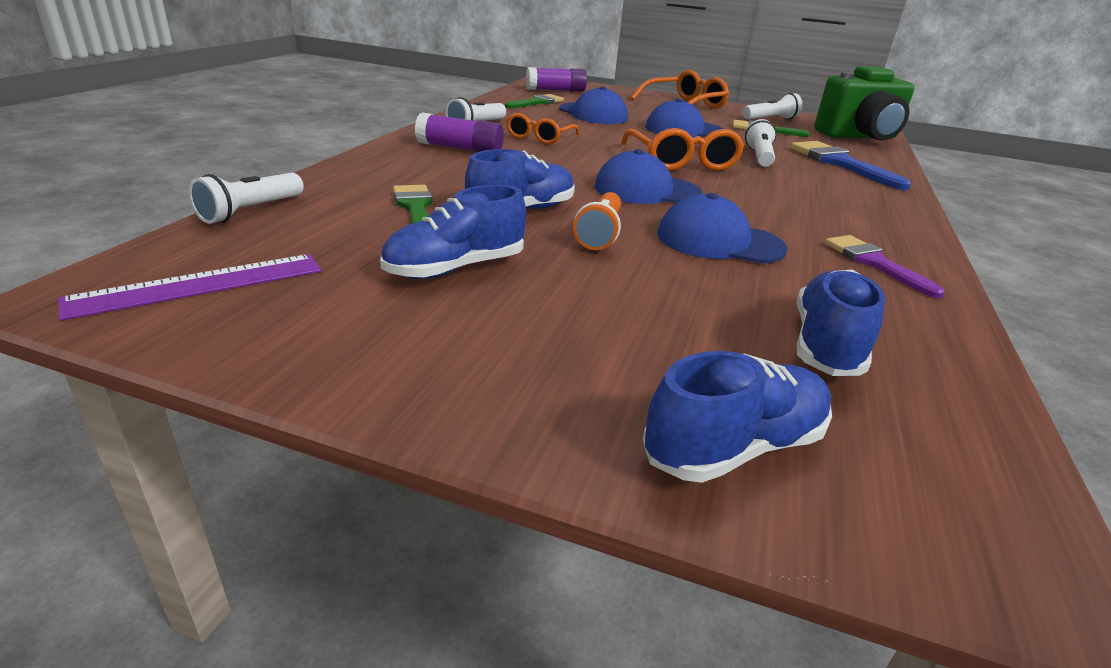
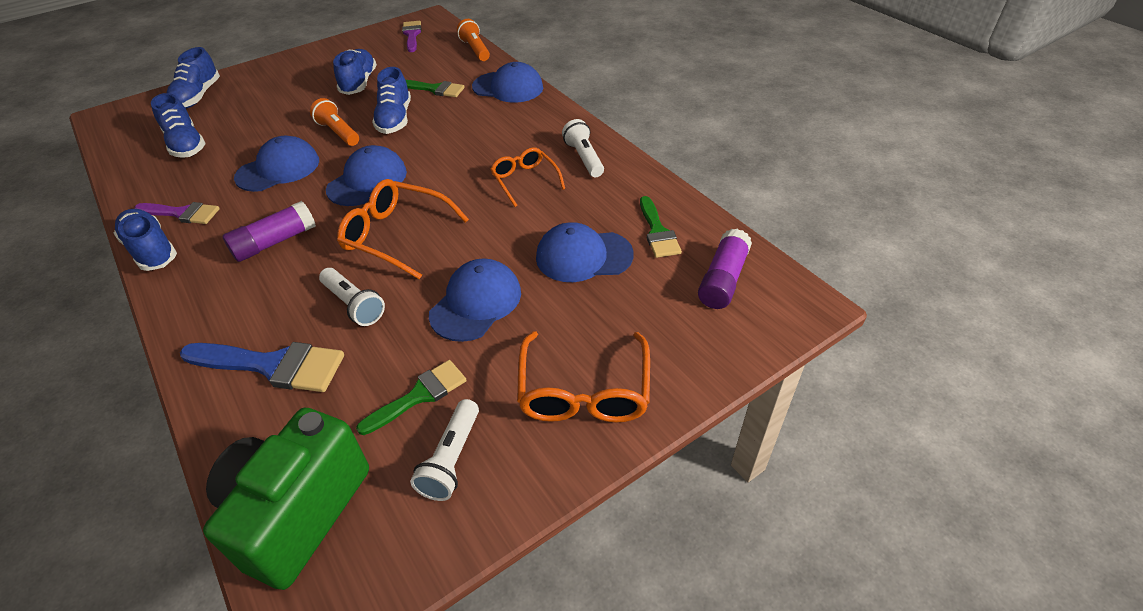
camera: 130 degrees right, 15 degrees up
purple ruler [59,254,321,321] -> purple brush [402,21,422,52]
white flashlight [188,173,304,224] -> orange flashlight [457,19,490,61]
purple glue stick [415,112,504,152] -> purple glue stick moved to [222,201,316,262]
none -> blue shoe [114,209,177,271]
none -> blue cap [472,62,543,103]

